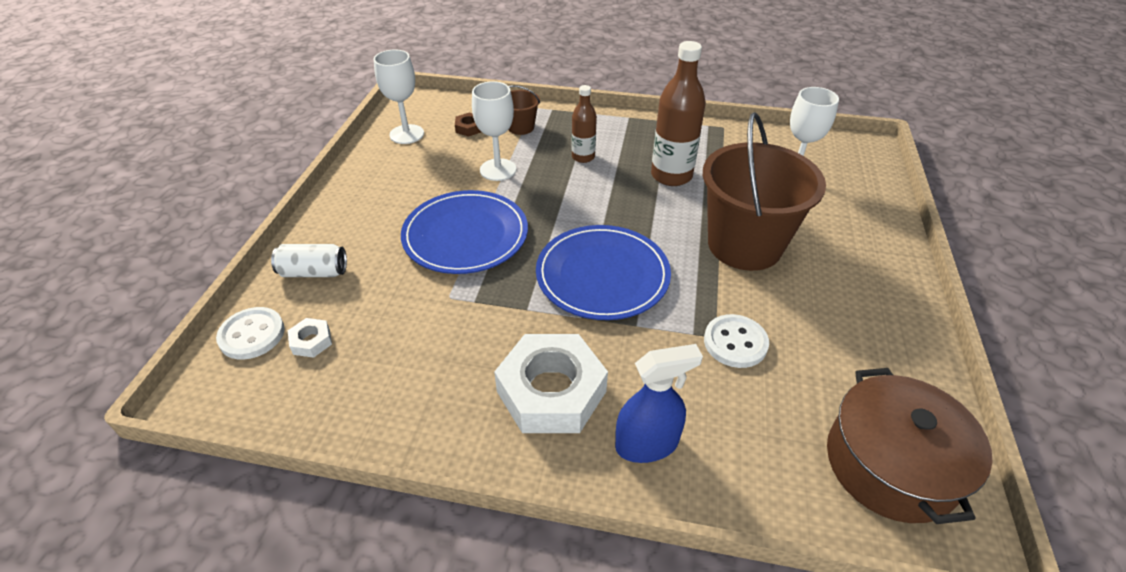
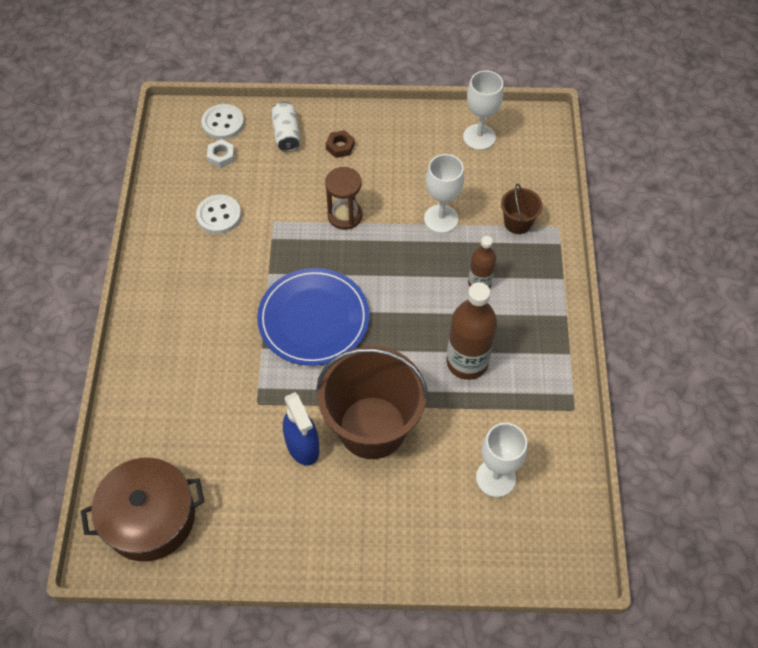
camera: 80 degrees right, 15 degrees up
blue plate [401,190,528,274] -> brown hourglass [325,167,363,230]
brown nut [455,113,481,137] -> brown nut moved to [326,130,355,158]
white nut [494,334,608,433] -> none
blue spray bottle [615,344,703,463] -> blue spray bottle moved to [283,392,319,466]
white button [704,314,769,368] -> white button moved to [196,194,241,234]

